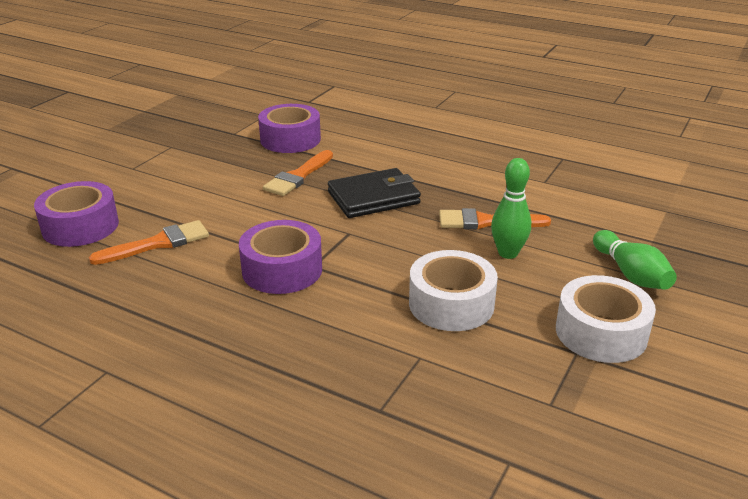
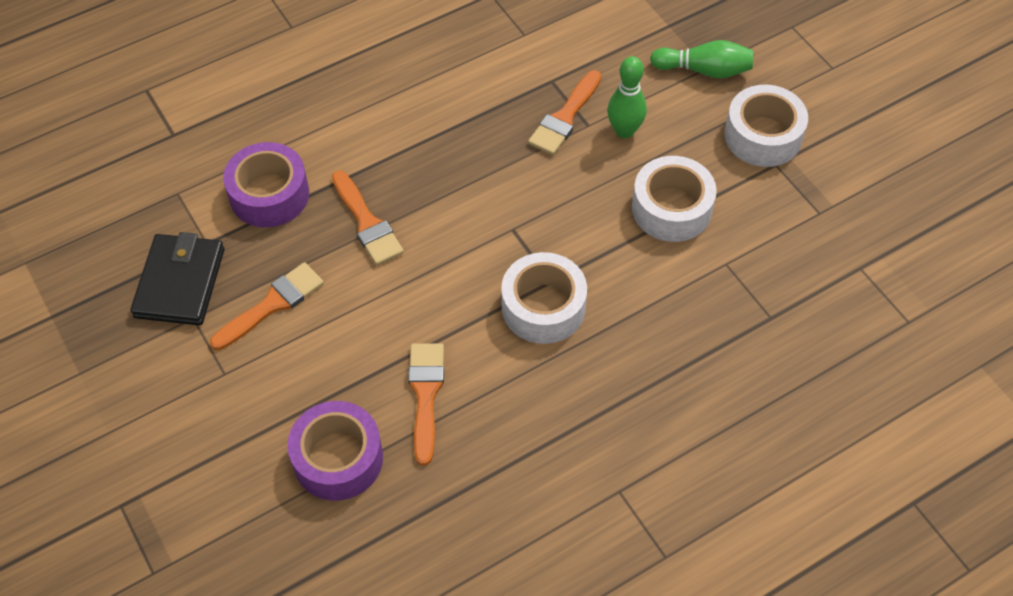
camera: 60 degrees left, 25 degrees up
purple tape [239,220,322,294] -> white tape [501,252,587,344]
black wallet [328,168,421,218] -> black wallet moved to [130,232,224,325]
none -> orange brush [210,262,324,350]

